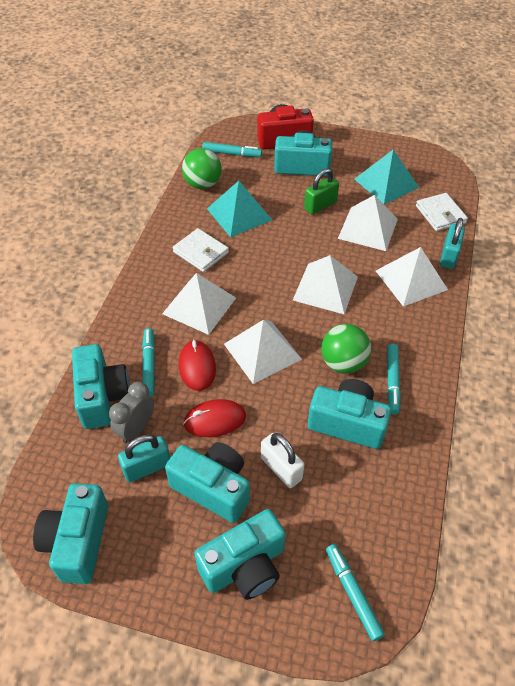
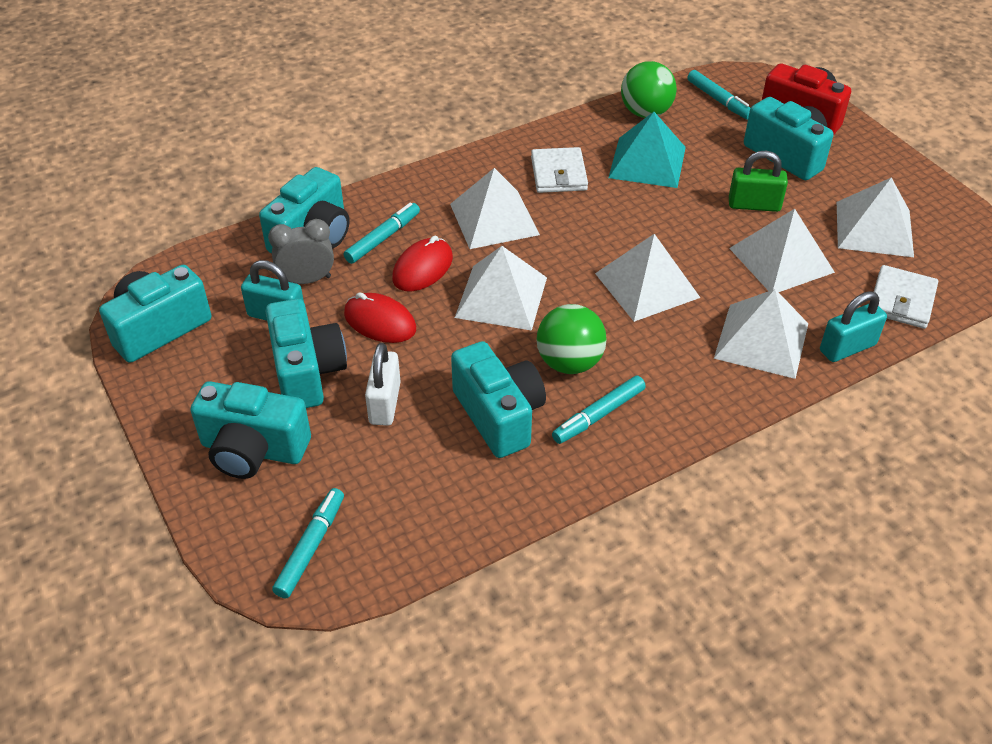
camera: 45 degrees right, 5 degrees down
turquoise pyramid [354,149,419,204] -> white pyramid [837,177,914,257]

